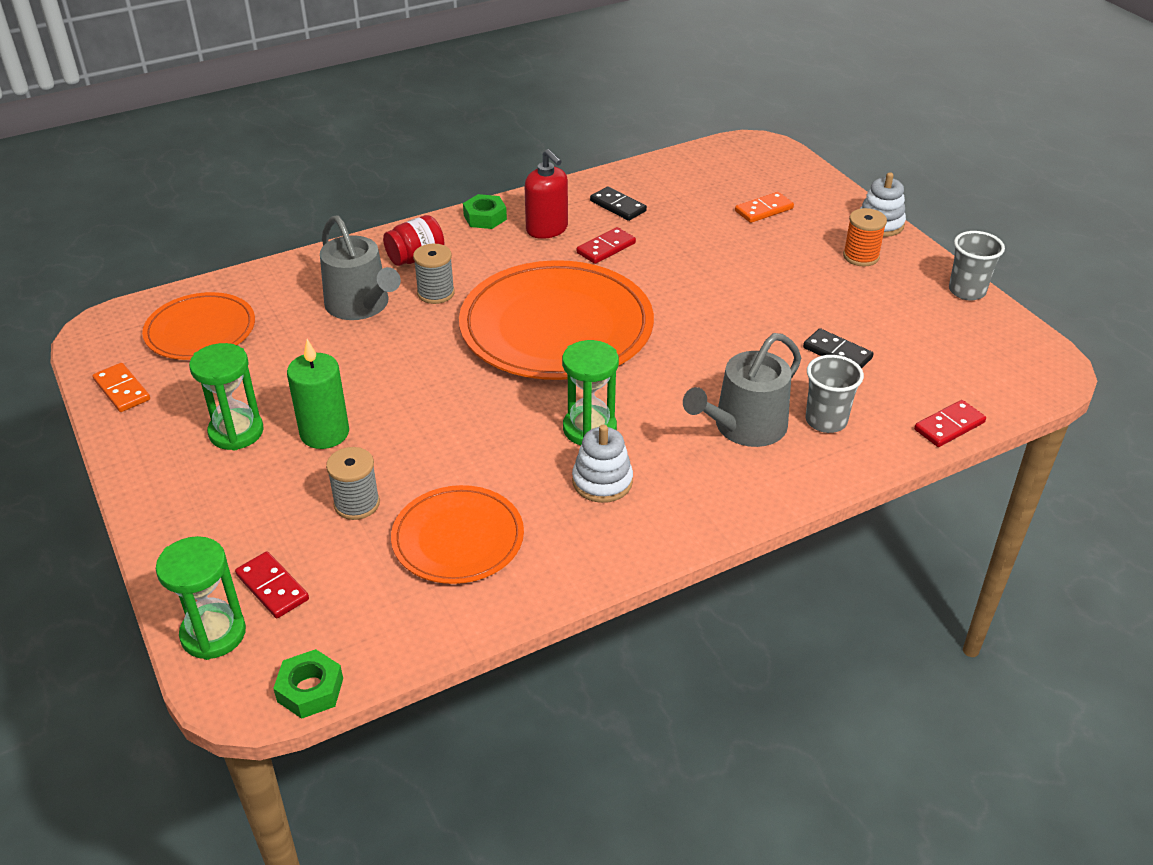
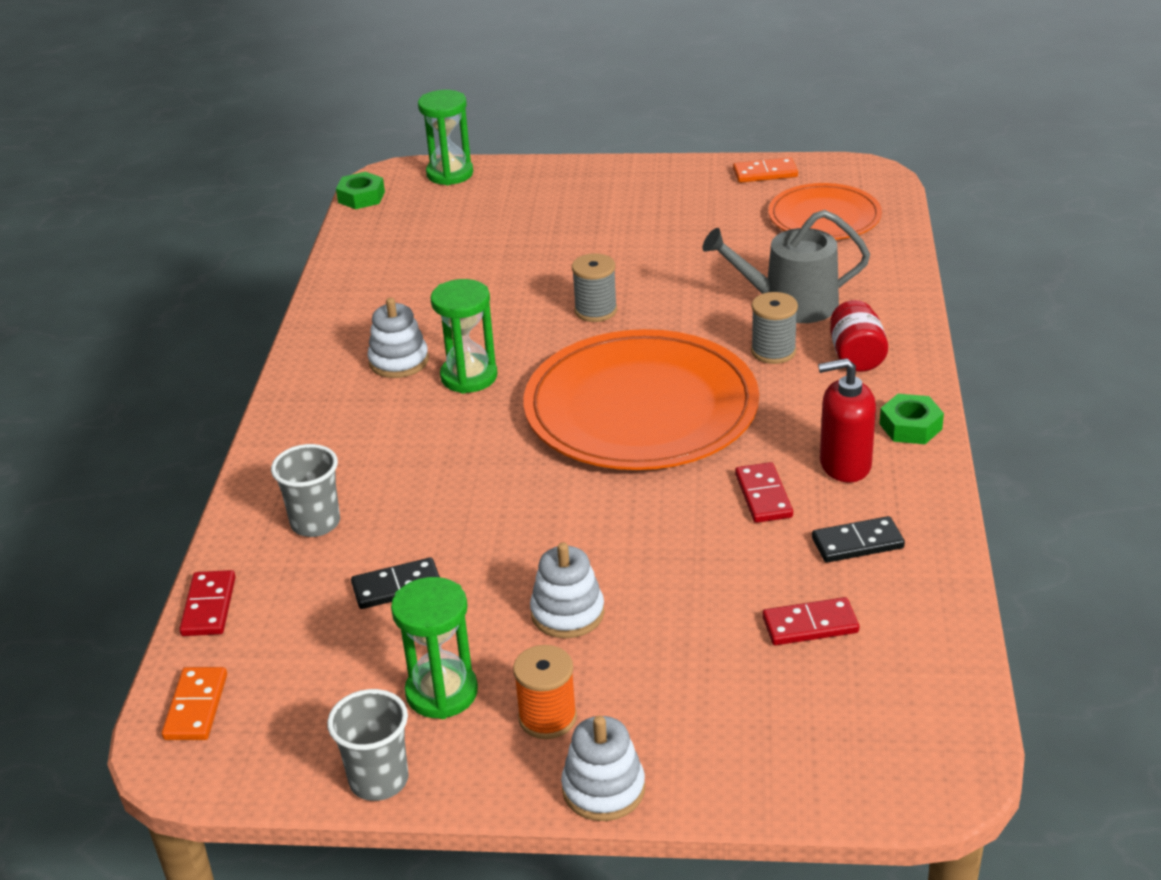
camera: 125 degrees right, 5 degrees down
green hourglass [189,343,264,451] -> green hourglass moved to [391,577,478,719]
red domino [235,551,309,618] -> red domino moved to [762,597,859,645]
green candle [287,339,349,449] -> none
grey spool [326,447,380,520] -> grey spool moved to [572,253,617,322]
orange plate [391,485,524,584] -> none
grey watering can [683,333,801,447] -> none
orange domino [735,192,794,223] -> orange domino moved to [162,667,227,740]
none -> white stacking toy [530,542,605,638]

